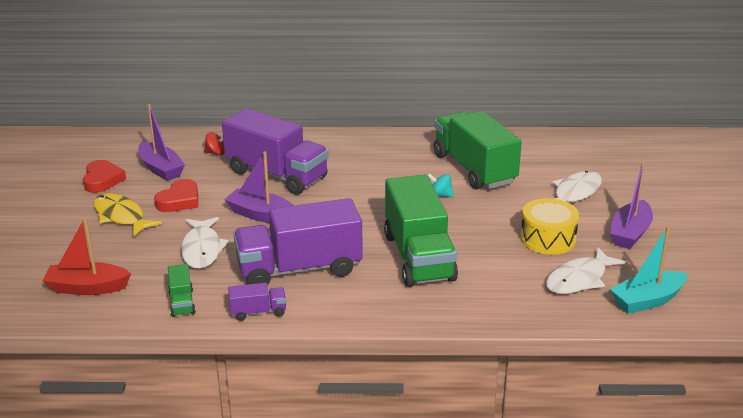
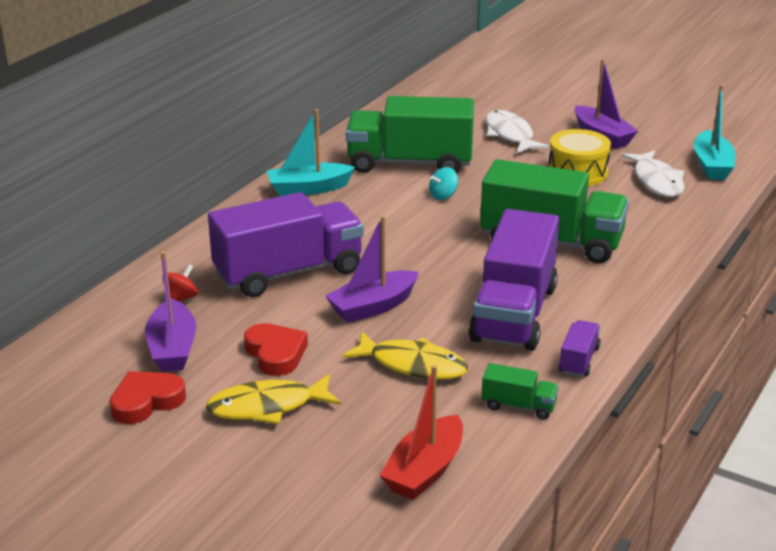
camera: 60 degrees left, 0 degrees up
red heart [83,160,126,193] -> red heart turned 60 degrees counterclockwise [110,371,186,424]
purple boat [138,104,185,181] -> purple boat turned 90 degrees clockwise [145,251,196,372]
white fish [181,217,229,269] -> yellow fish [342,331,468,380]
none -> turquoise boat [267,109,355,196]

